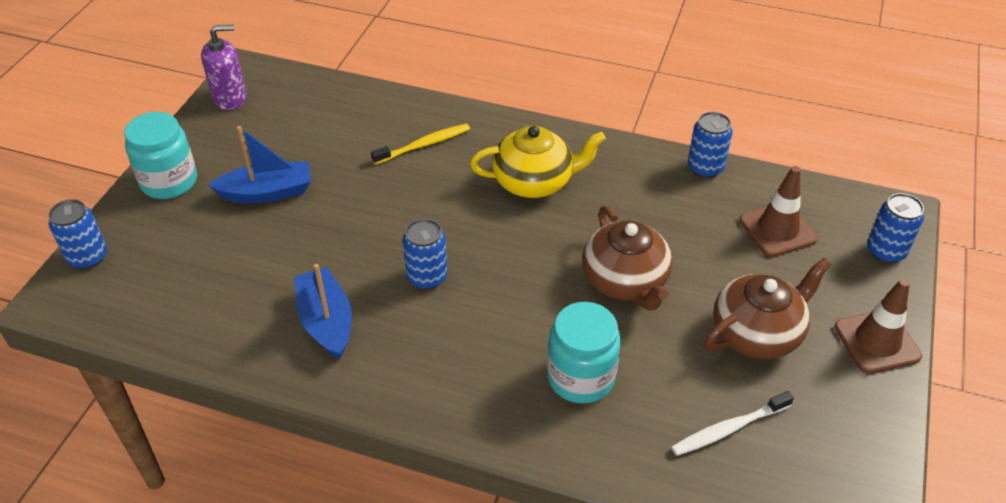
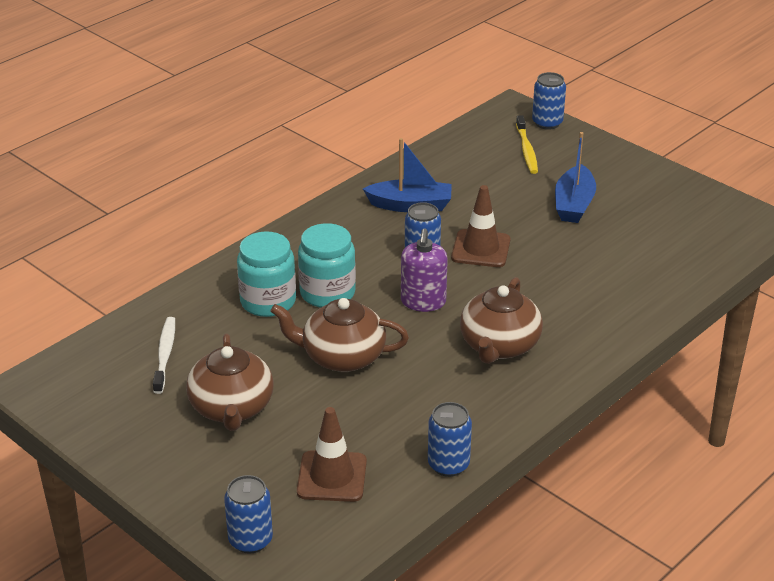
camera: 115 degrees right, 10 degrees down
turquoise jar [124,112,197,199] -> turquoise jar moved to [298,223,356,308]
purple soap dispenser [201,25,247,110] -> purple soap dispenser moved to [401,228,448,312]
yellow toothbrush [371,124,470,165] -> yellow toothbrush moved to [516,115,538,174]
yellow teapot [470,126,606,198] -> brown teapot [460,277,543,364]
brown traffic cone [834,279,922,374] -> brown traffic cone moved to [451,185,510,267]

